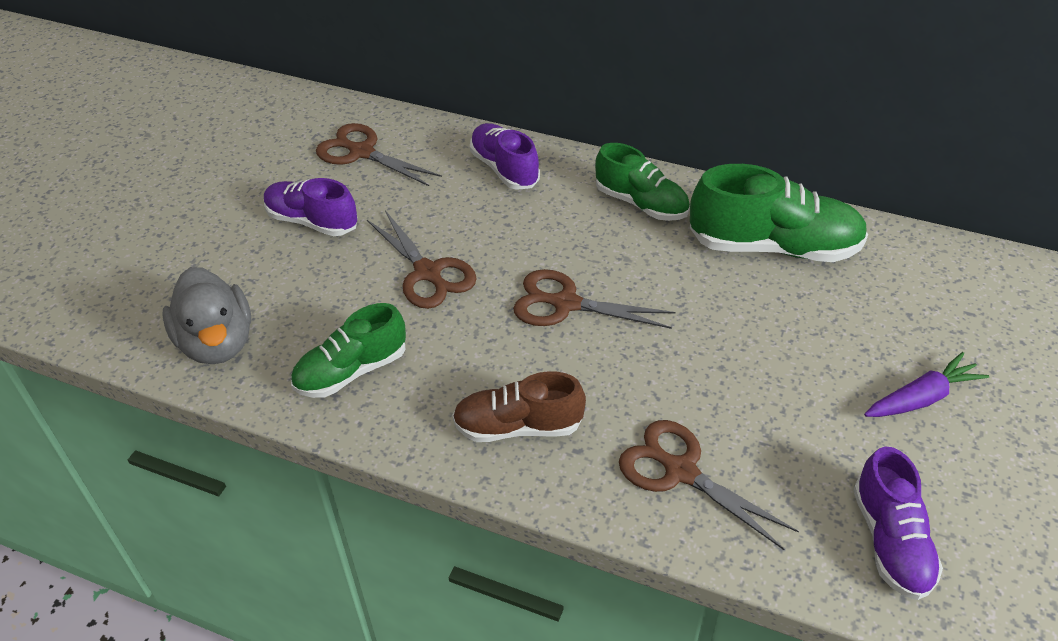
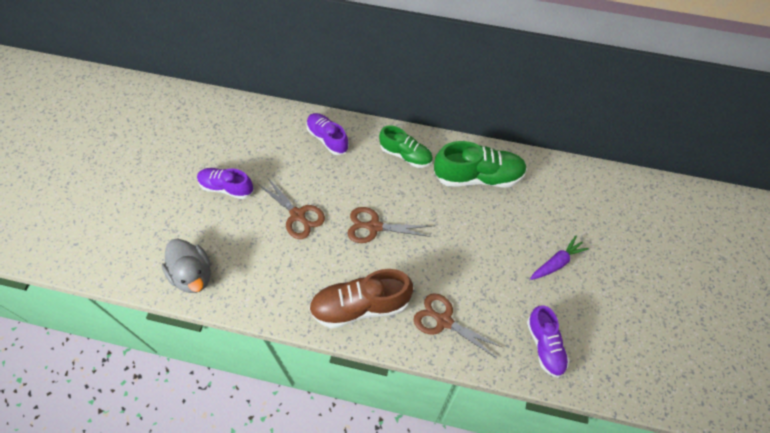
camera: 10 degrees left, 15 degrees up
green shoe [291,303,406,398] -> none
brown scissors [316,123,442,186] -> none
brown shoe [452,371,586,442] -> brown shoe [309,269,413,328], size x1.54

